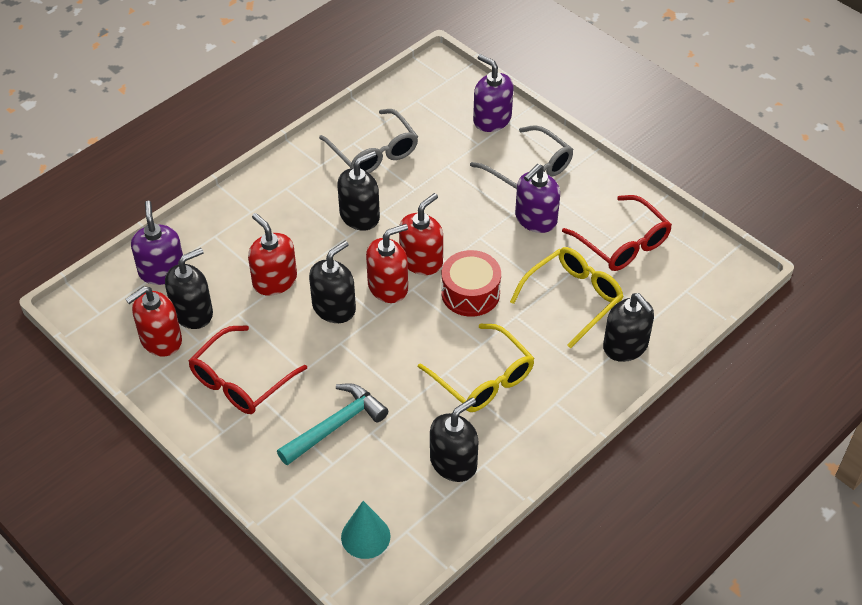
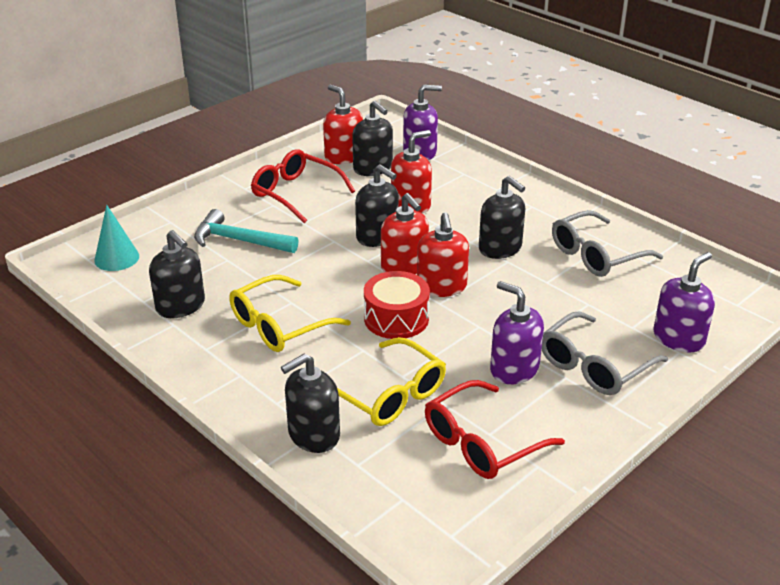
camera: 90 degrees right, 15 degrees down
turquoise hammer [277,383,388,465] -> turquoise hammer turned 150 degrees clockwise [194,209,298,253]
red soap dispenser [399,193,443,275] -> red soap dispenser turned 45 degrees clockwise [417,213,469,297]

